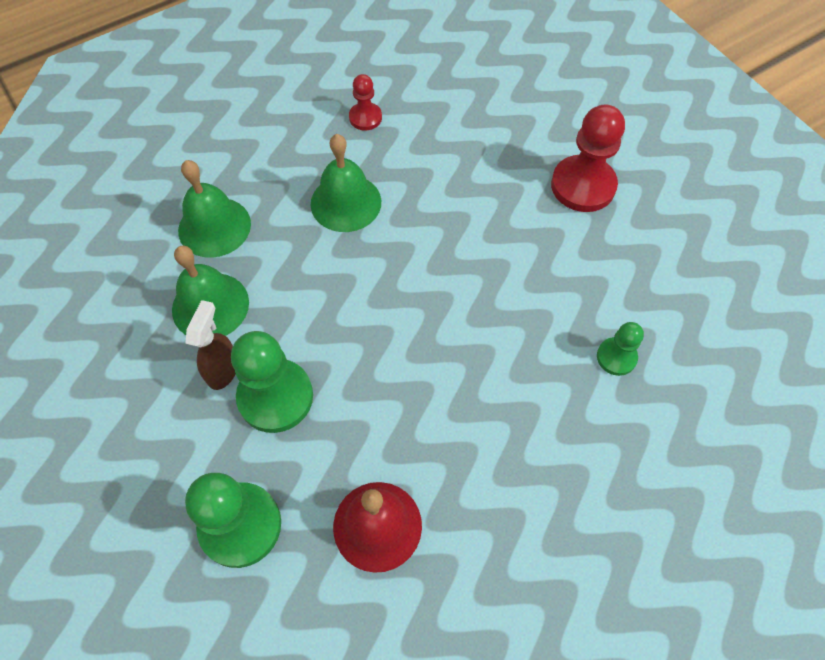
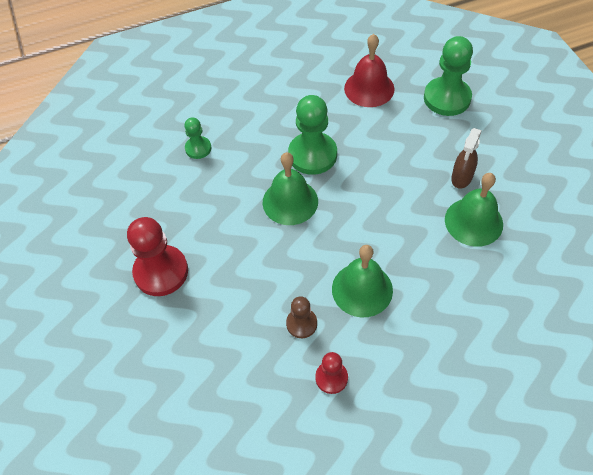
camera: 165 degrees left, 5 degrees down
green bell [178,160,251,258] -> green bell moved to [263,152,318,225]
green pawn [231,331,313,433] -> green pawn moved to [288,95,337,175]
none -> brown pawn [286,296,317,338]

